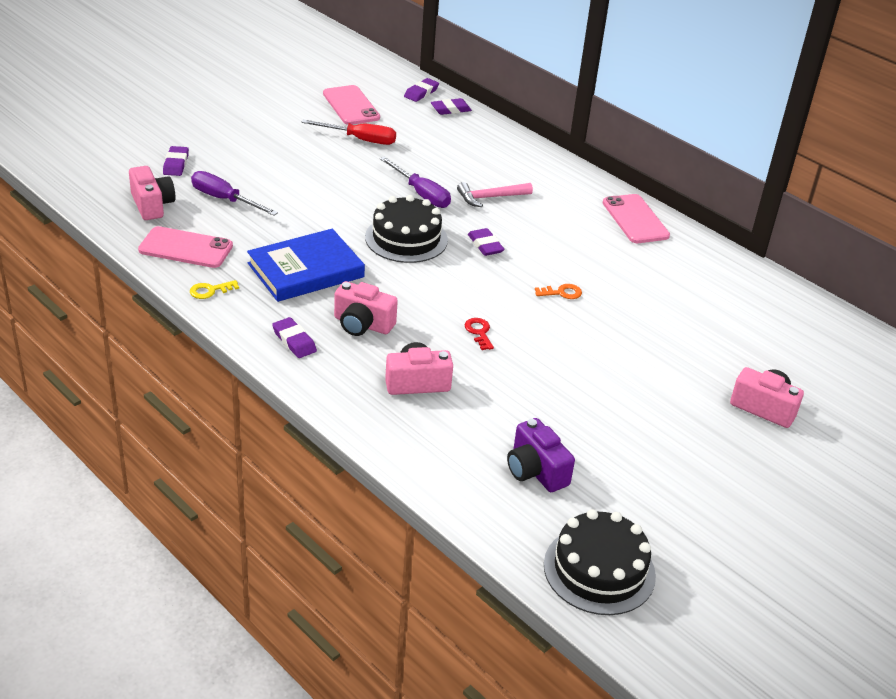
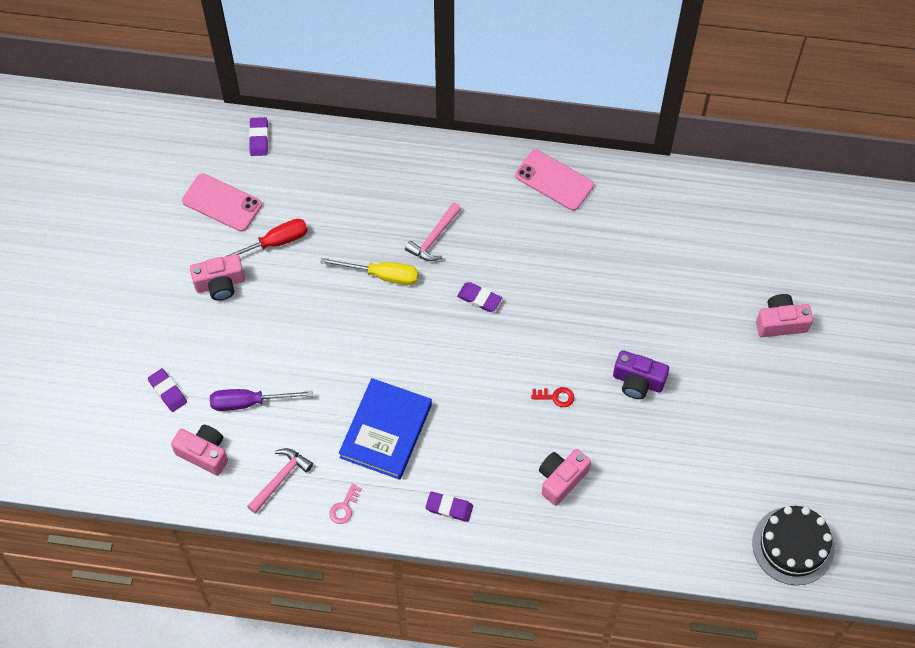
camera: 35 degrees left, 25 degrees up
pink phone [138,226,233,268] -> pink hammer [247,448,313,514]
yellow key [190,280,239,299] -> pink key [329,484,362,524]
pink camera [334,281,398,336] -> pink camera moved to [190,254,245,301]
black cake [365,195,448,263] -> none
purple screwdriver [380,157,451,208] -> yellow screwdriver [320,258,418,285]
purple eraser [431,98,472,115] -> none
red key [465,318,494,350] -> red key turned 150 degrees clockwise [531,387,574,407]
purple camera [507,418,575,492] -> purple camera moved to [613,350,669,399]
orange key [535,284,582,299] -> none

